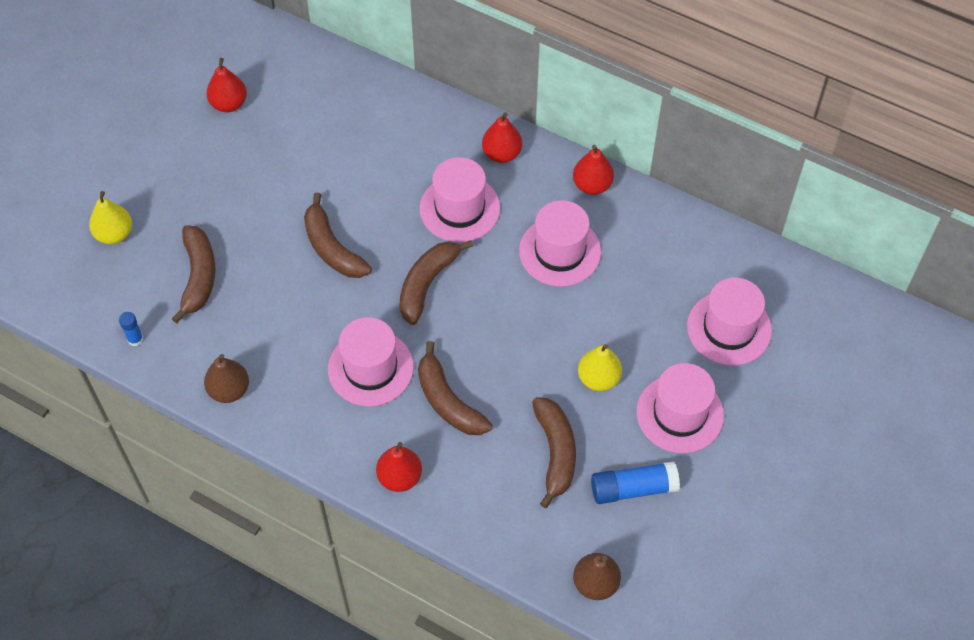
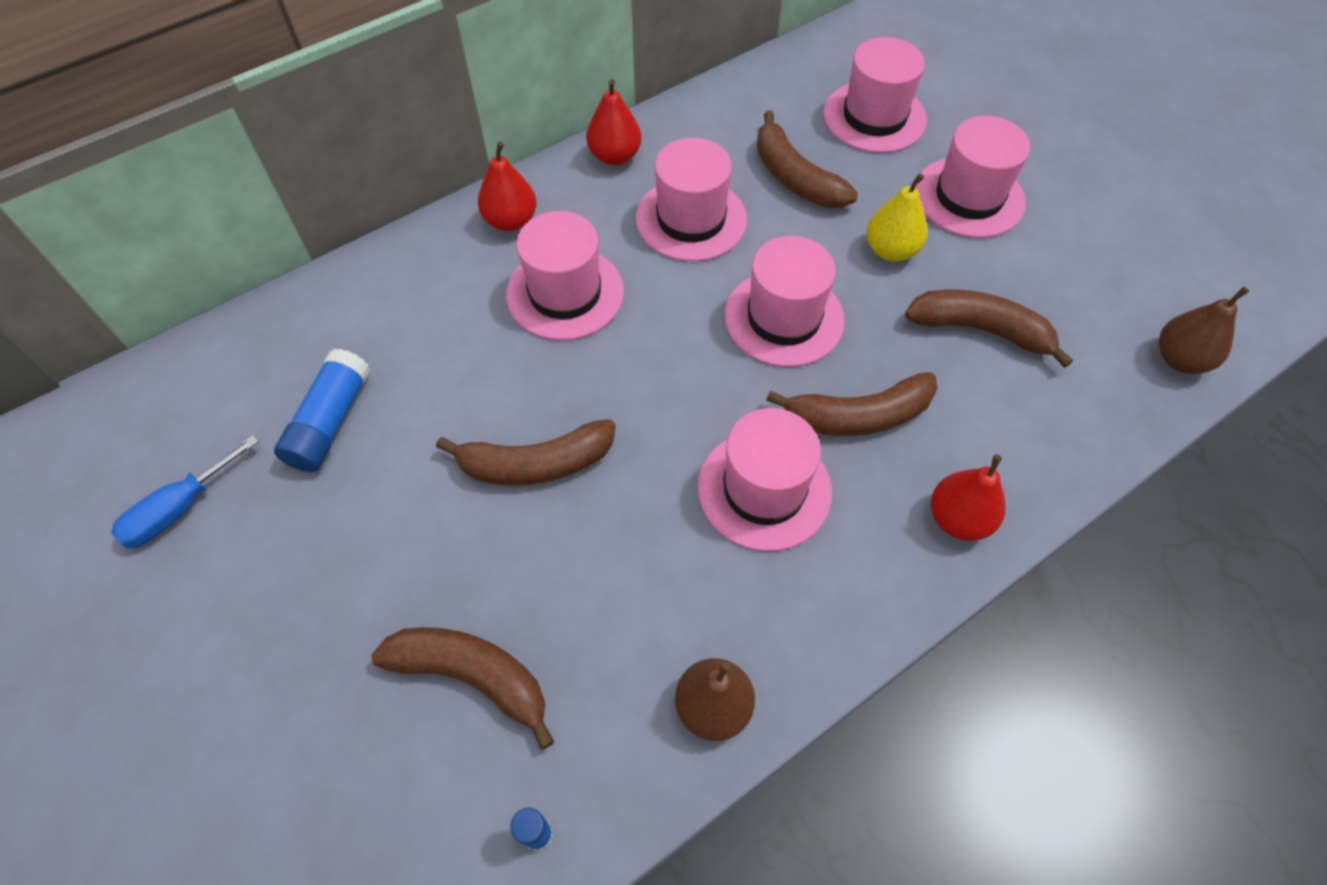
camera: 65 degrees left, 0 degrees up
yellow pear [89,191,132,244] -> none
red pear [207,58,247,112] -> blue screwdriver [111,435,259,548]
brown banana [400,240,473,325] -> brown banana moved to [757,111,858,208]
blue glue stick [591,461,680,504] -> blue glue stick moved to [274,349,371,472]
none -> pink hat [724,236,845,367]

